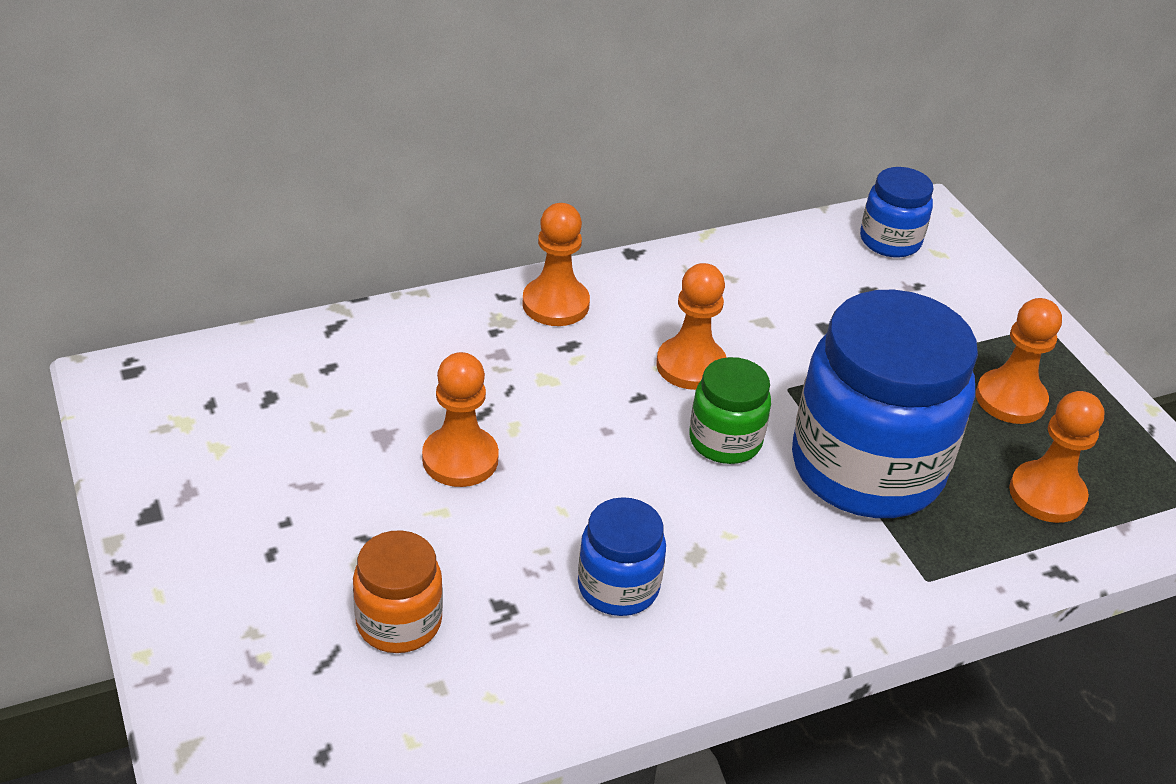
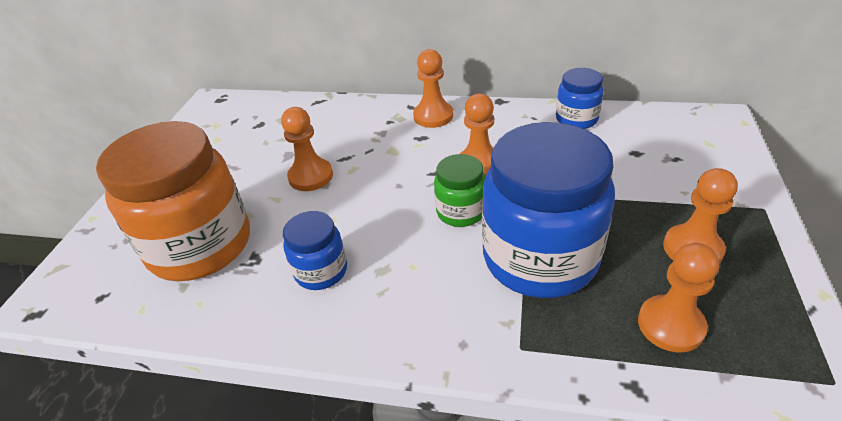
camera: 40 degrees right, 0 degrees up
orange jar [353,530,443,653] -> orange jar [96,121,250,281], size x2.07
blue jar [860,167,934,258] -> blue jar moved to [556,68,604,129]

